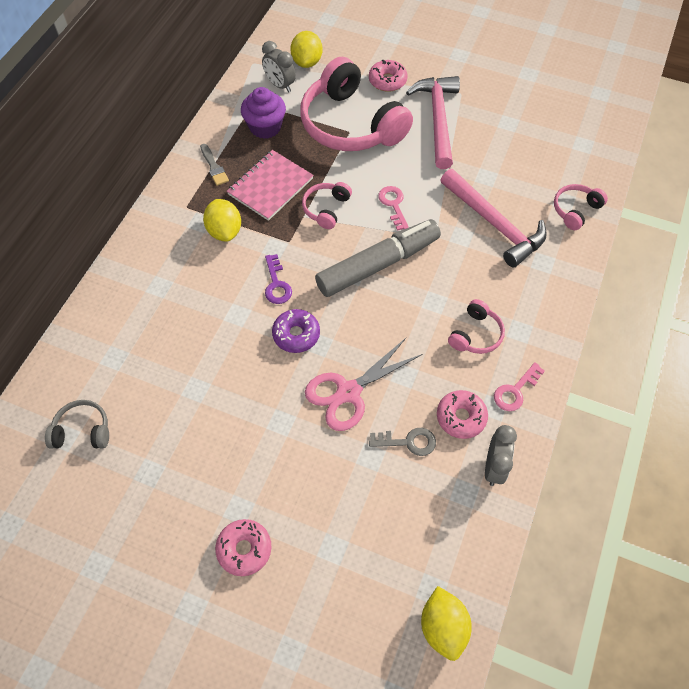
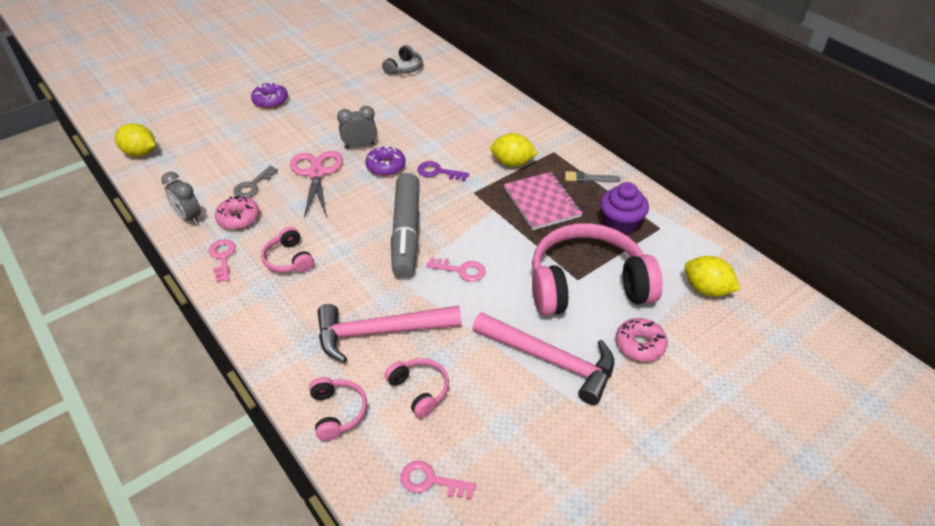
camera: 120 degrees right, 15 degrees down
pink donut [215,519,272,576] -> purple donut [251,83,288,109]
grey clock [262,41,296,93] -> grey clock moved to [337,106,377,149]
pink headphones [302,182,352,229] -> pink headphones moved to [385,358,449,418]
none -> pink key [400,461,476,499]

